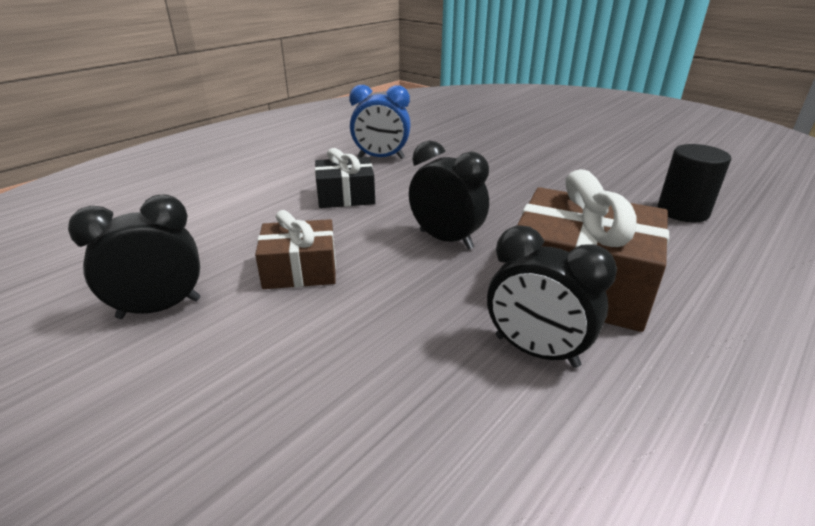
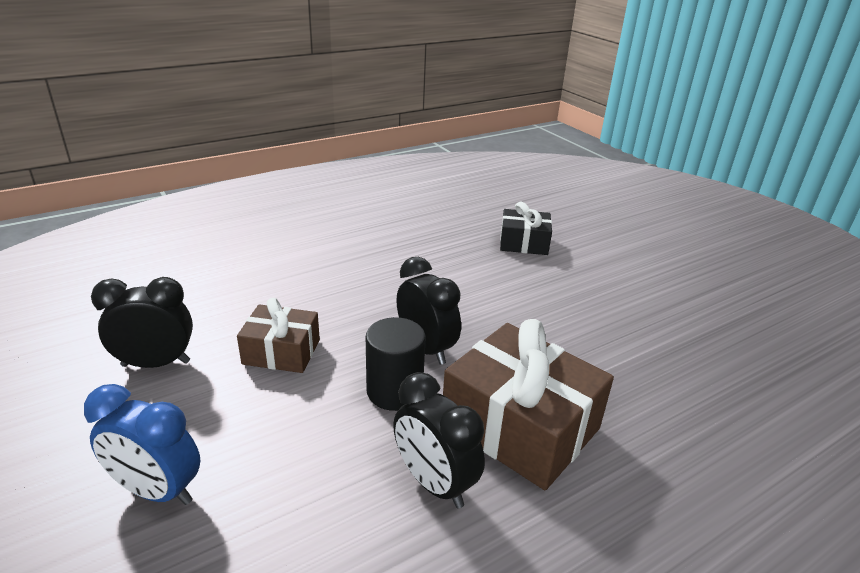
camera: 15 degrees right, 0 degrees up
black gift [315,148,375,208] -> black gift moved to [500,202,552,255]
blue clock [349,85,411,159] -> blue clock moved to [84,384,201,505]
black cylinder [658,144,731,222] -> black cylinder moved to [366,317,425,411]

